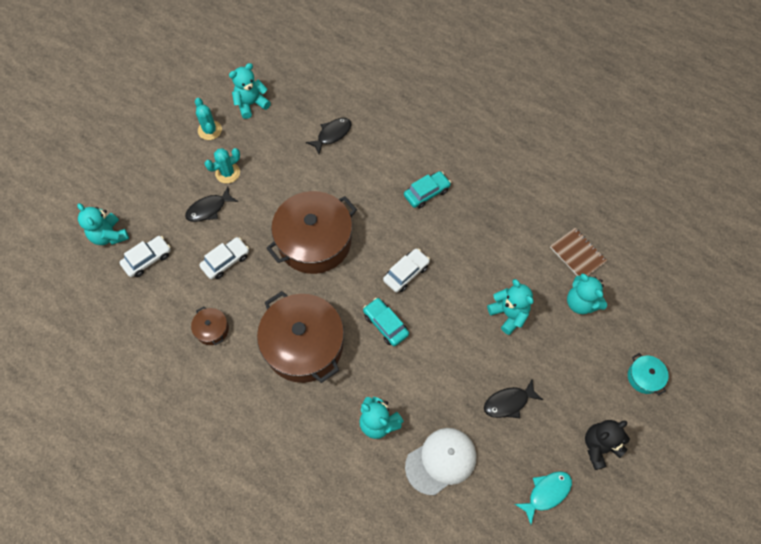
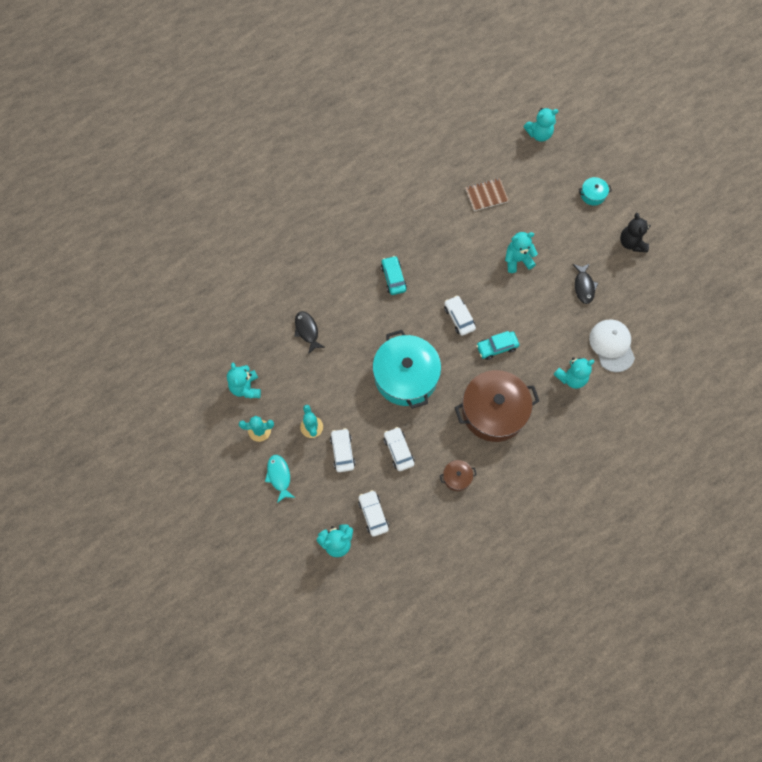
camera: 70 degrees left, 5 degrees up
black fish [185,187,238,222] -> white car [330,428,355,472]
brown pot [266,191,357,274] -> turquoise pot [373,330,441,409]
turquoise fish [515,471,572,524] -> turquoise fish moved to [265,455,295,503]
turquoise teddy bear [567,273,607,314] -> turquoise teddy bear moved to [524,108,558,142]

